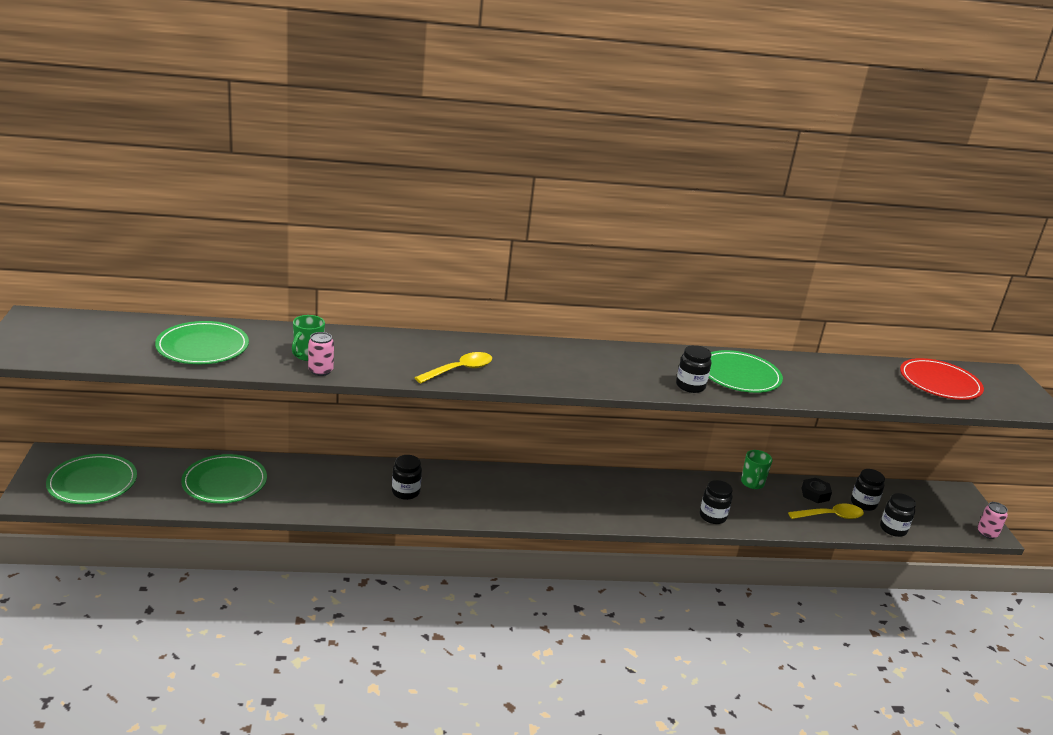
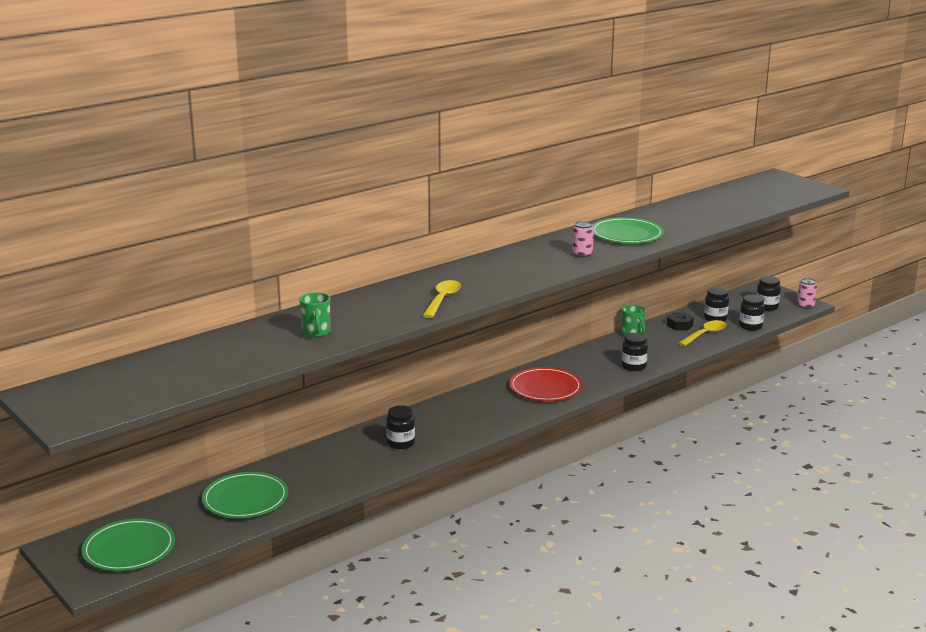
camera: 30 degrees left, 5 degrees down
green plate [155,321,249,364] -> none
pink can [308,332,334,376] -> pink can moved to [572,221,594,258]
black jar [676,345,711,393] -> black jar moved to [757,276,781,311]
red plate [900,358,984,400] -> red plate moved to [509,367,583,401]

